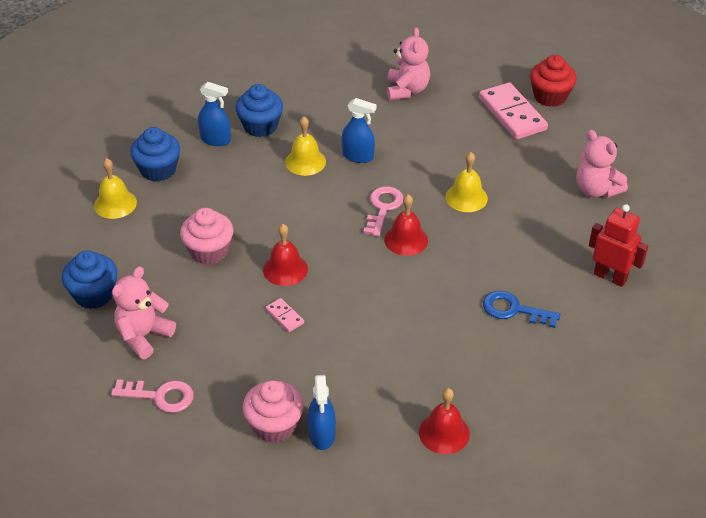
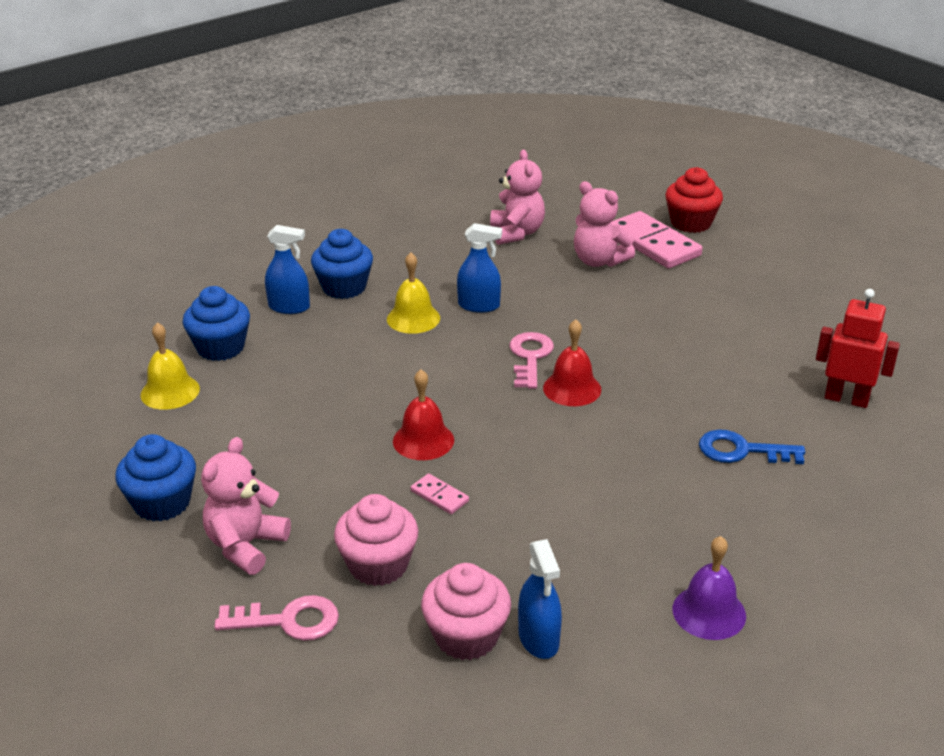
camera: 10 degrees left, 10 degrees down
pink cupcake [180,208,234,265] -> pink cupcake moved to [334,494,419,586]
red bell [419,388,470,454] -> purple bell [673,536,746,640]
yellow bell [445,152,488,212] -> none
pink teddy bear [576,130,628,198] -> pink teddy bear moved to [574,181,635,267]

